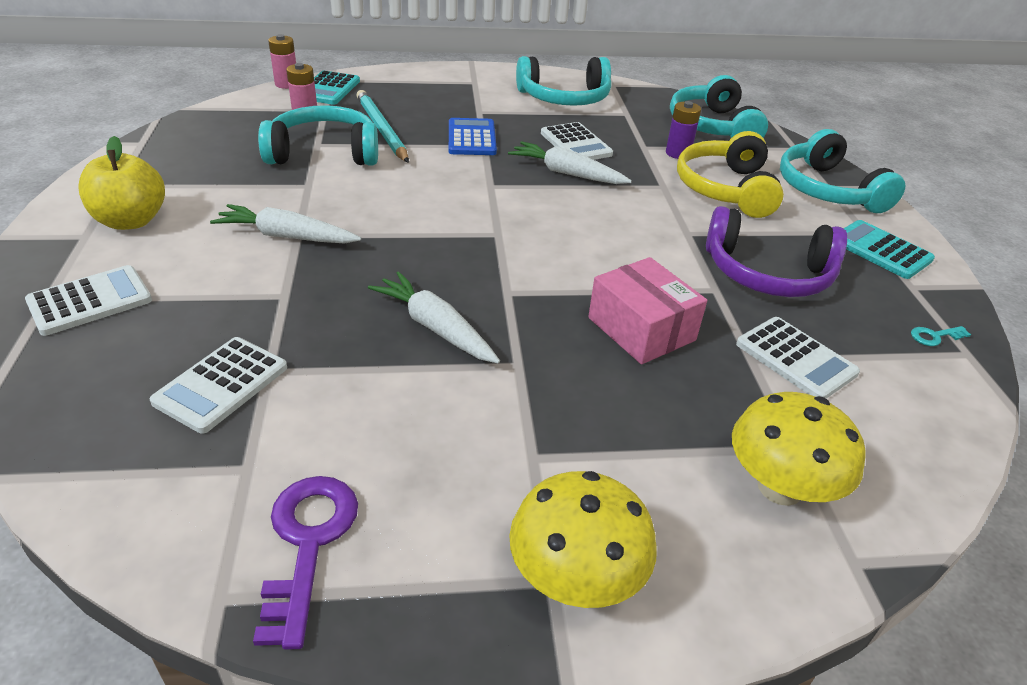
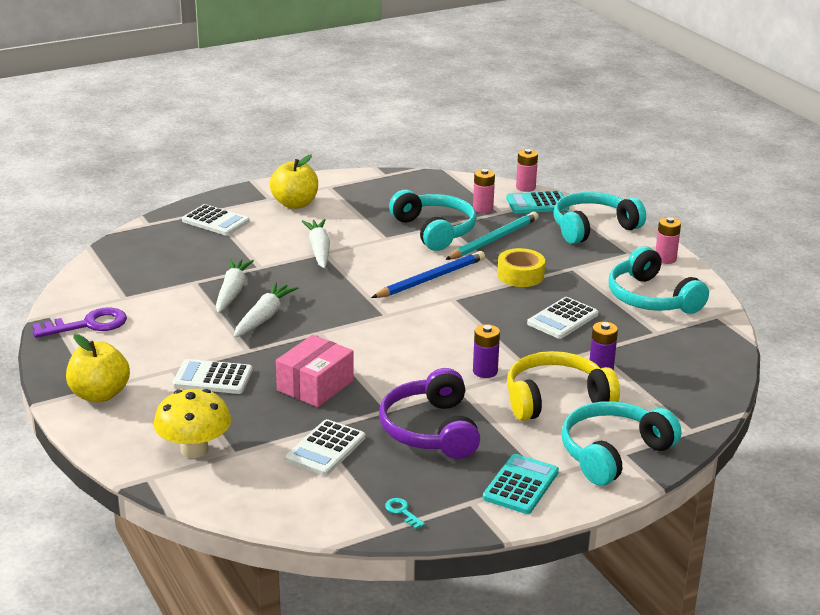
camera: 70 degrees right, 10 degrees down
white calculator [149,337,287,434] -> white calculator moved to [173,359,253,394]
blue calculator [449,118,497,155] -> yellow tape [497,248,545,287]
white carrot [508,141,632,184] -> white carrot moved to [216,258,254,313]
yellow mushroom [509,471,657,608] -> yellow apple [66,334,130,402]
turquoise headphones [670,75,768,138] -> turquoise headphones moved to [553,192,646,244]
none -> blue pencil [371,251,485,298]
none -> purple battery [473,324,500,378]
none -> pink battery [656,217,681,264]

